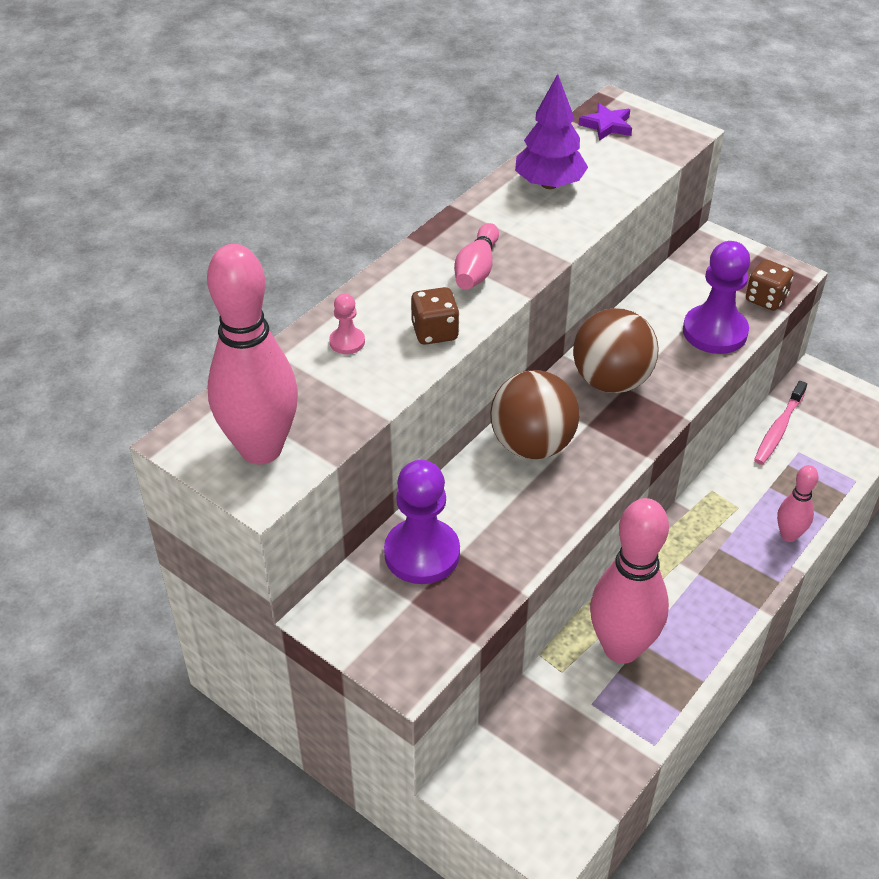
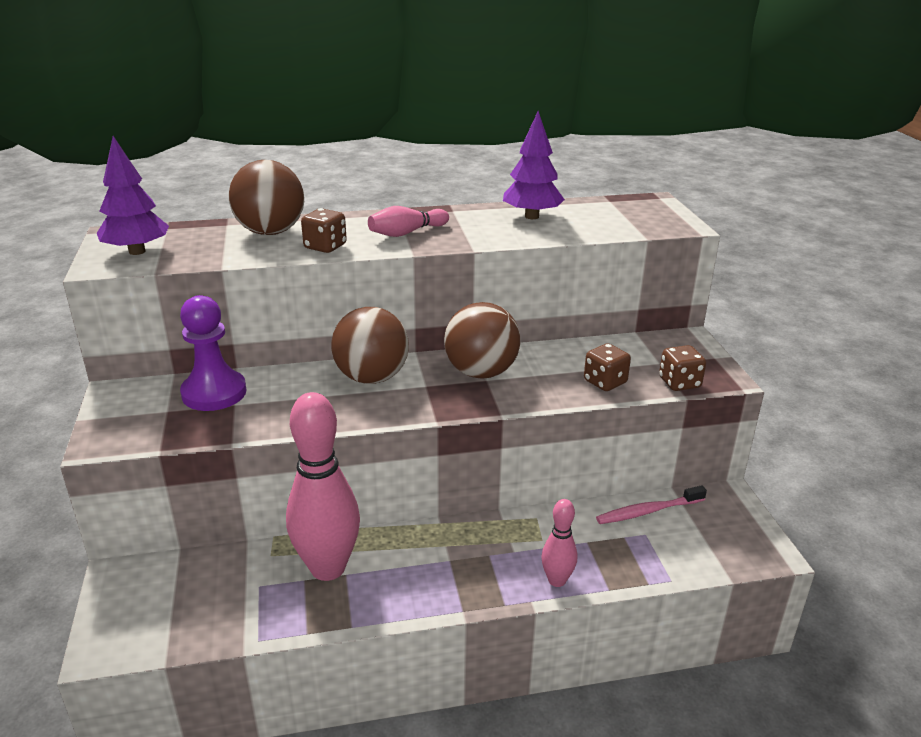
camera: 40 degrees right, 15 degrees down
pink bowling pin [207,244,298,464] -> purple tree [97,136,169,255]
pink pawn [329,293,365,354] -> brown ball [228,160,304,235]
purple star [579,103,632,141] -> none
purple pawn [683,241,750,354] -> brown dice [584,344,631,391]

